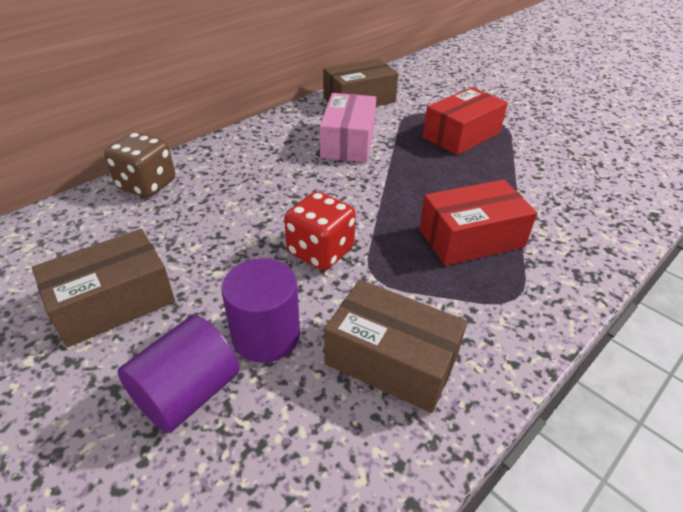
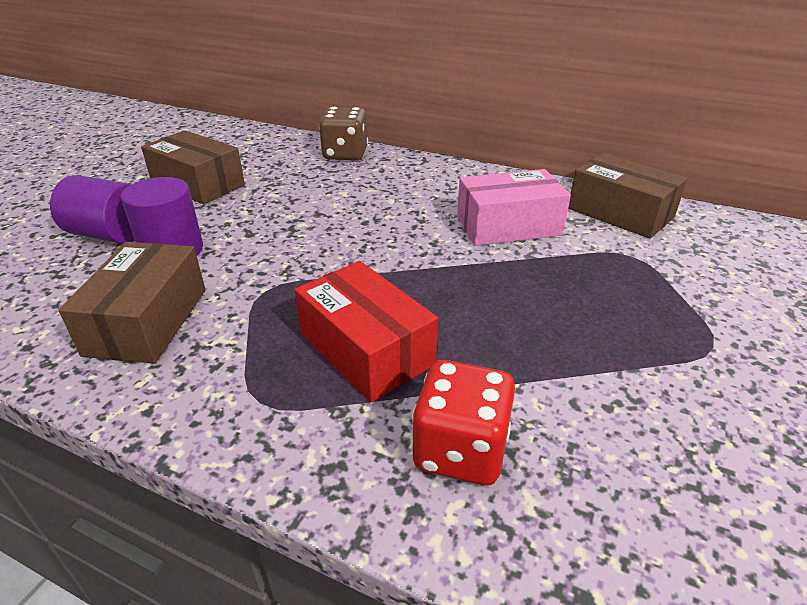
camera: 70 degrees right, 5 degrees down
red dice [284,191,356,270] -> red dice moved to [411,360,515,485]
red box [423,87,508,155] -> none

